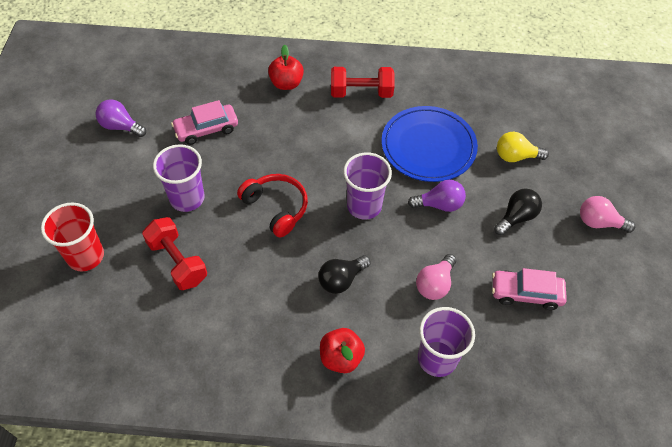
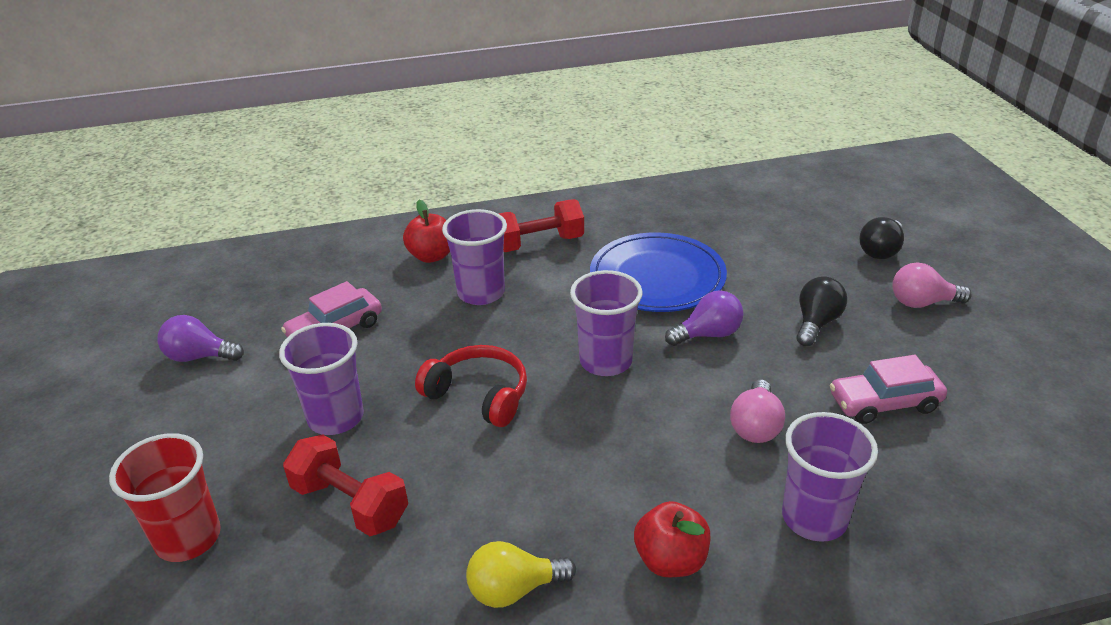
camera: 15 degrees left, 20 degrees down
black light bulb [318,255,371,294] -> black light bulb moved to [859,217,904,259]
yellow light bulb [497,131,549,162] -> yellow light bulb moved to [466,541,576,608]
none -> purple cup [442,209,507,305]

